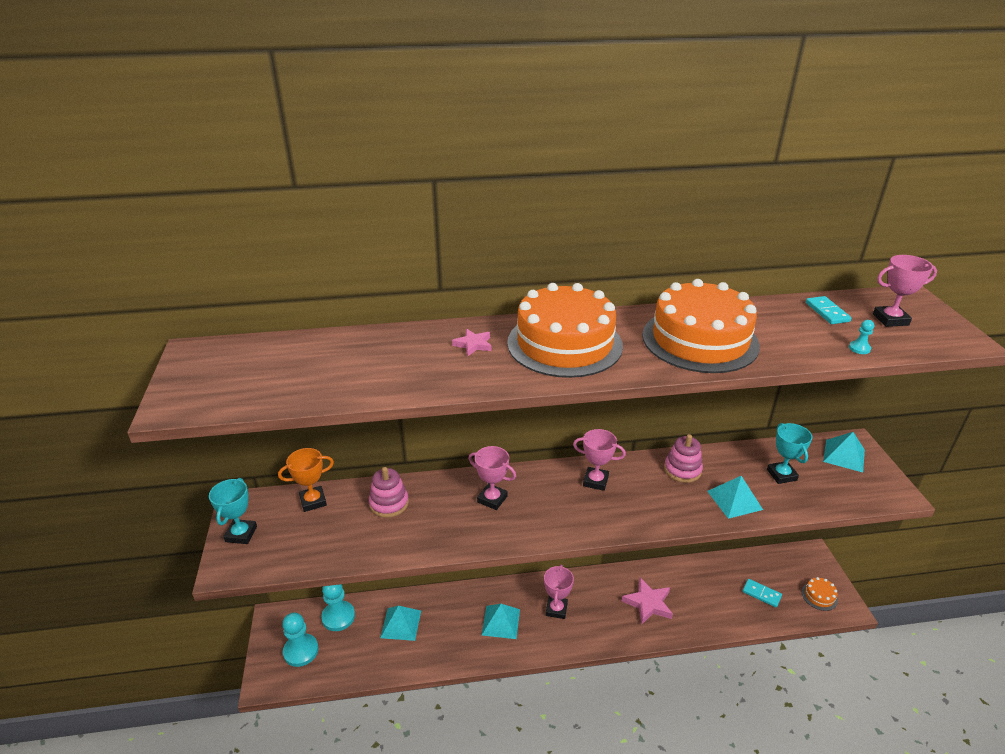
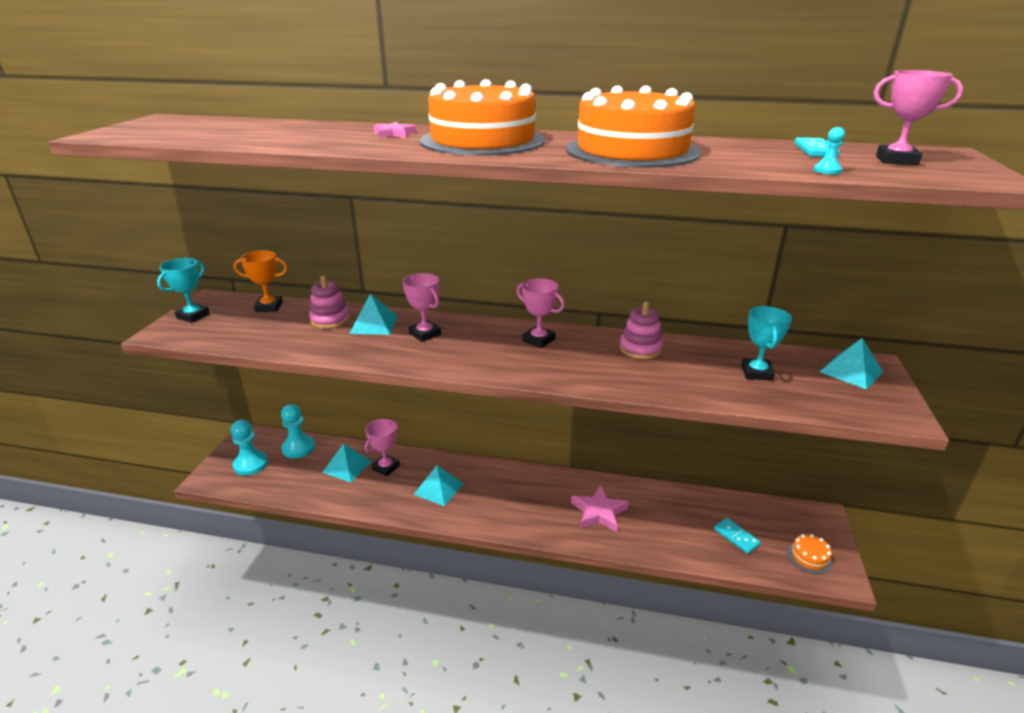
camera: 20 degrees right, 5 degrees down
pink trophy [544,565,574,619] -> pink trophy moved to [365,419,400,476]
turquoise pyramid [707,476,763,519] -> turquoise pyramid moved to [349,294,398,335]

